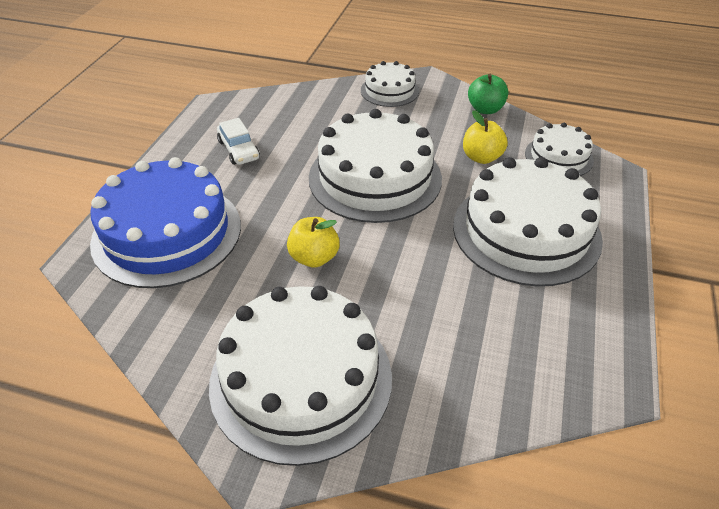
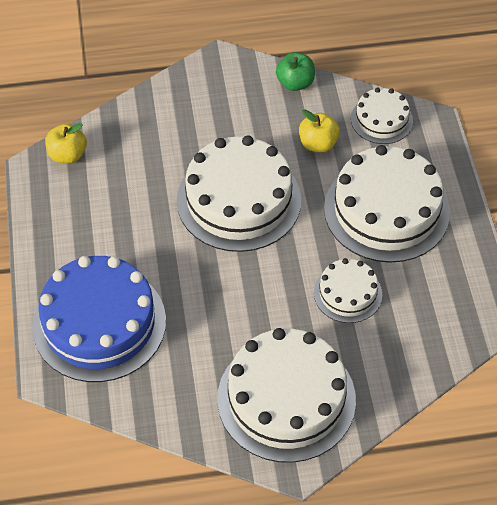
camera: 25 degrees left, 10 degrees up
white car [217,118,260,165] -> none
yellow apple [287,217,340,268] -> yellow apple moved to [45,123,87,164]
white cake [361,61,419,107] -> white cake moved to [314,258,382,323]

